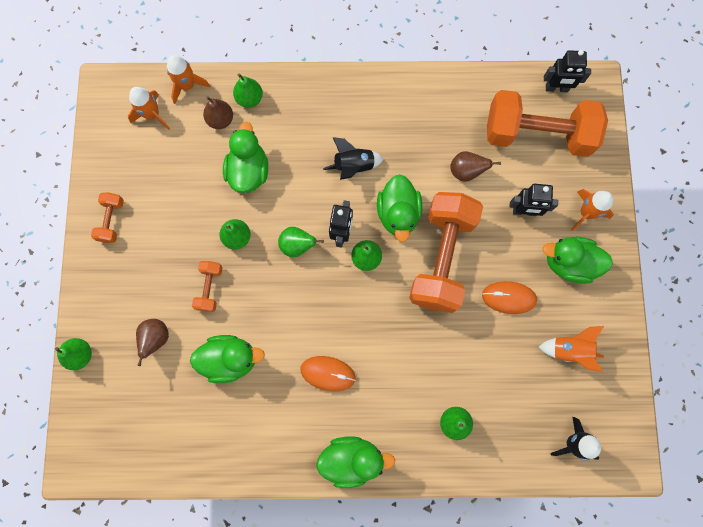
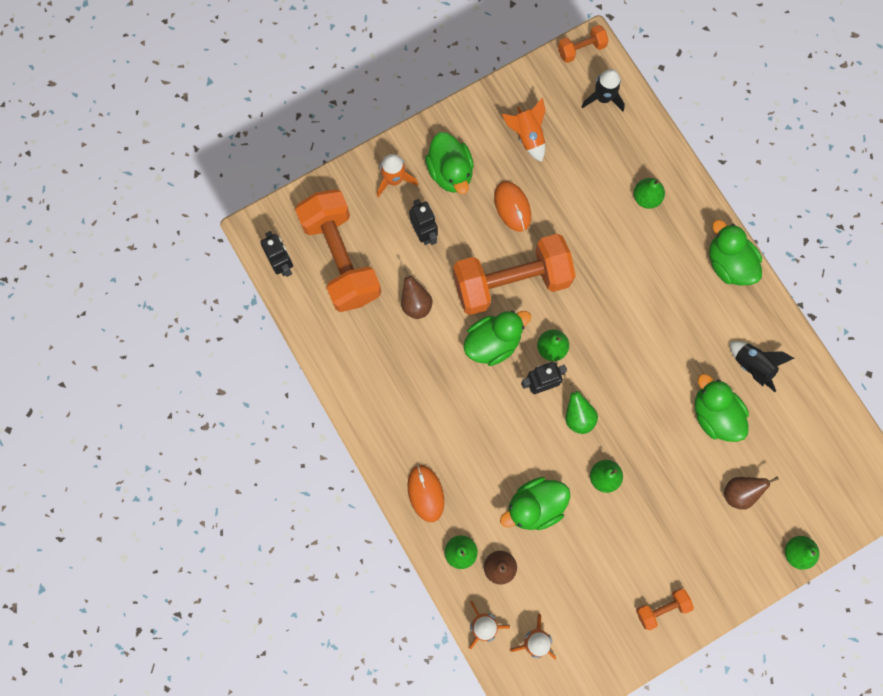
camera: 120 degrees left, 0 degrees up
orange dumbbell [192,261,223,312] -> orange dumbbell moved to [558,25,609,63]
orange mouse [300,356,356,392] -> orange mouse moved to [408,465,444,522]
black rocket [323,137,384,180] -> black rocket moved to [730,341,794,392]

